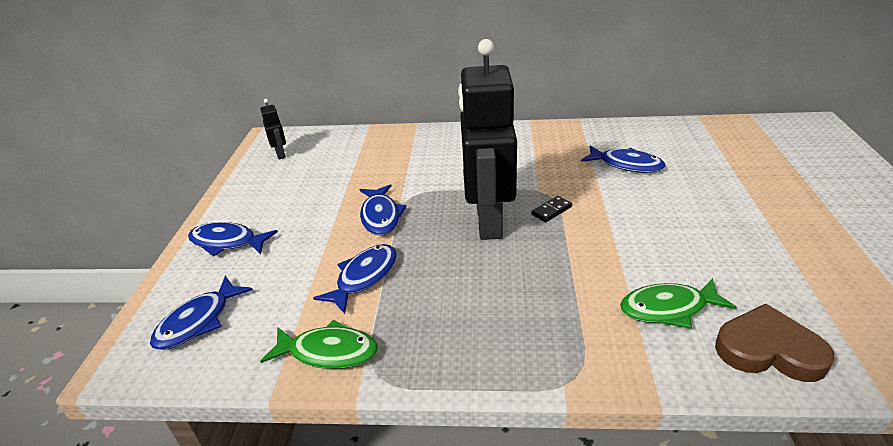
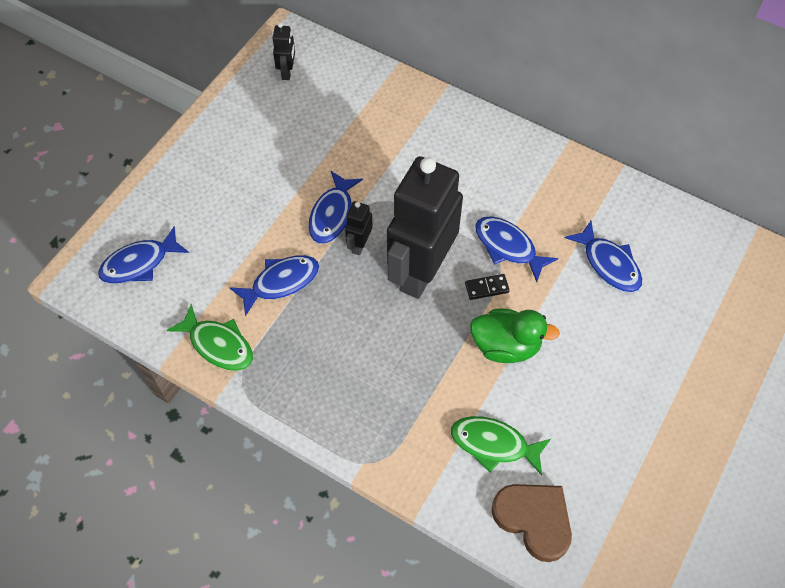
camera: 25 degrees right, 25 degrees up
blue fish [188,222,278,257] -> blue fish moved to [475,216,558,282]
none -> black robot [345,201,373,255]
none -> green duck [470,309,560,363]

